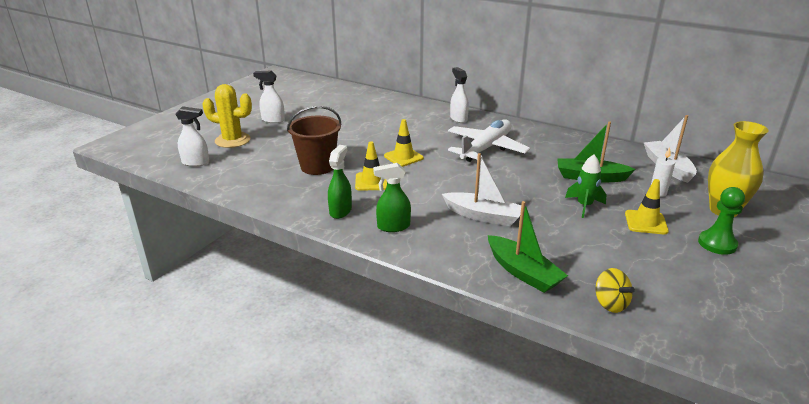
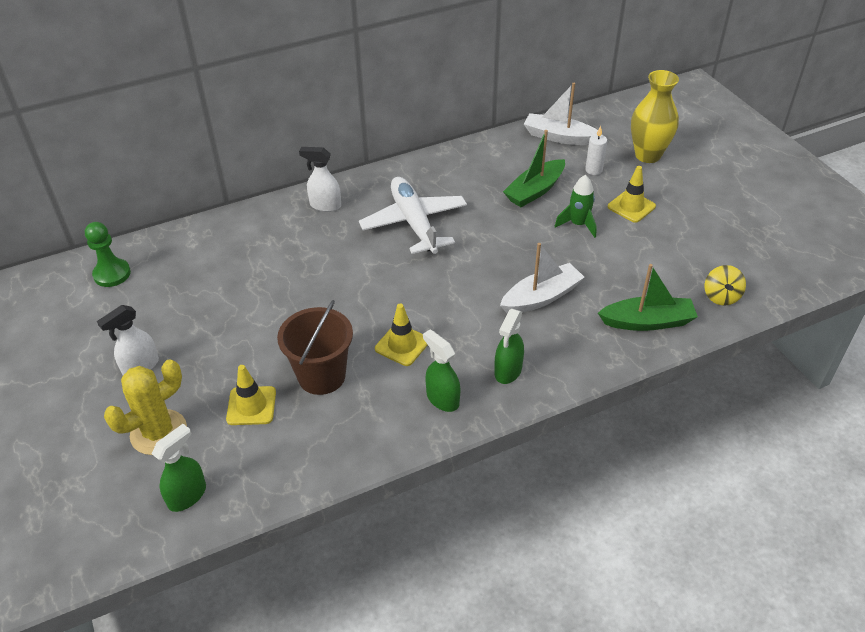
camera: 55 degrees left, 15 degrees up
white spray bottle [175,106,209,167] -> green spray bottle [152,424,206,512]
yellow traffic cone [384,119,424,167] -> yellow traffic cone moved to [226,365,276,425]
yellow spinning top [595,268,635,313] -> yellow spinning top turned 90 degrees clockwise [705,265,746,305]
green pawn [698,187,745,255] -> green pawn moved to [85,222,131,287]

